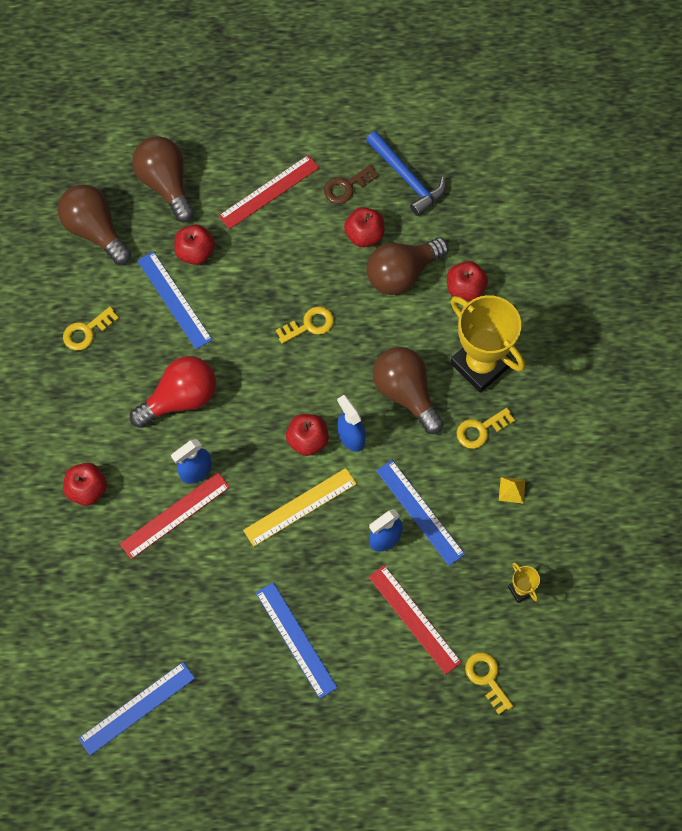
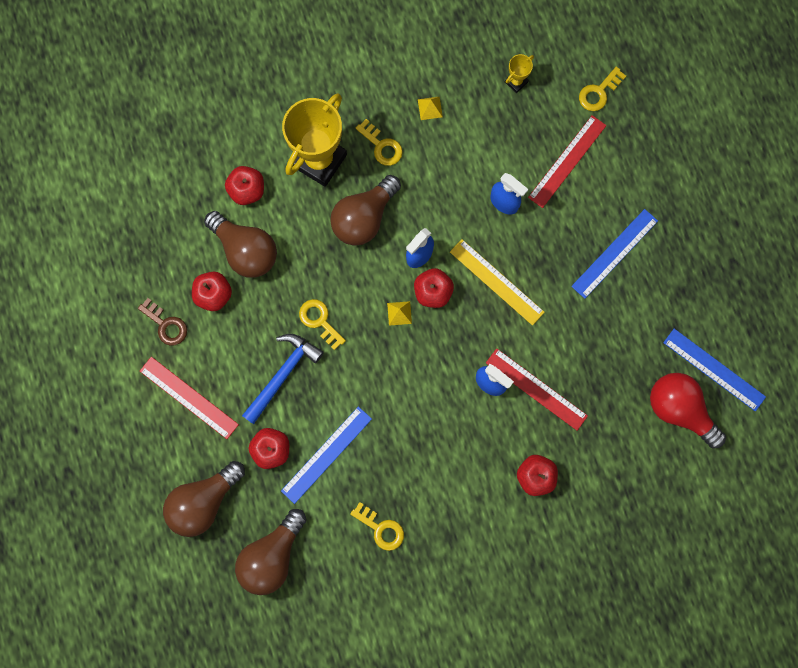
camera: 105 degrees left, 10 degrees up
red light bulb [130,356,216,428] -> red light bulb moved to [650,373,726,449]
blue hammer [366,131,446,216] -> blue hammer moved to [242,334,324,424]
blue ruler [376,460,465,566] -> none
none -> yellow pyramid [387,301,412,325]

